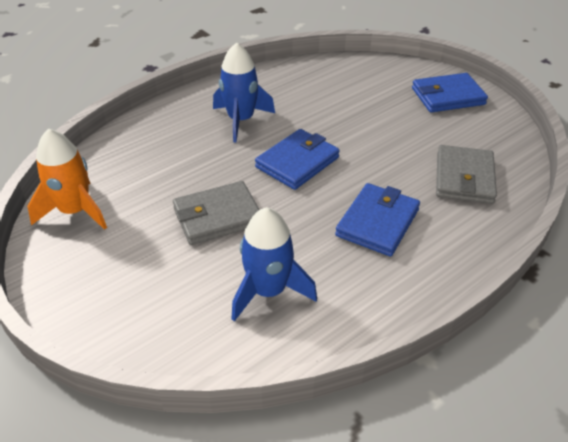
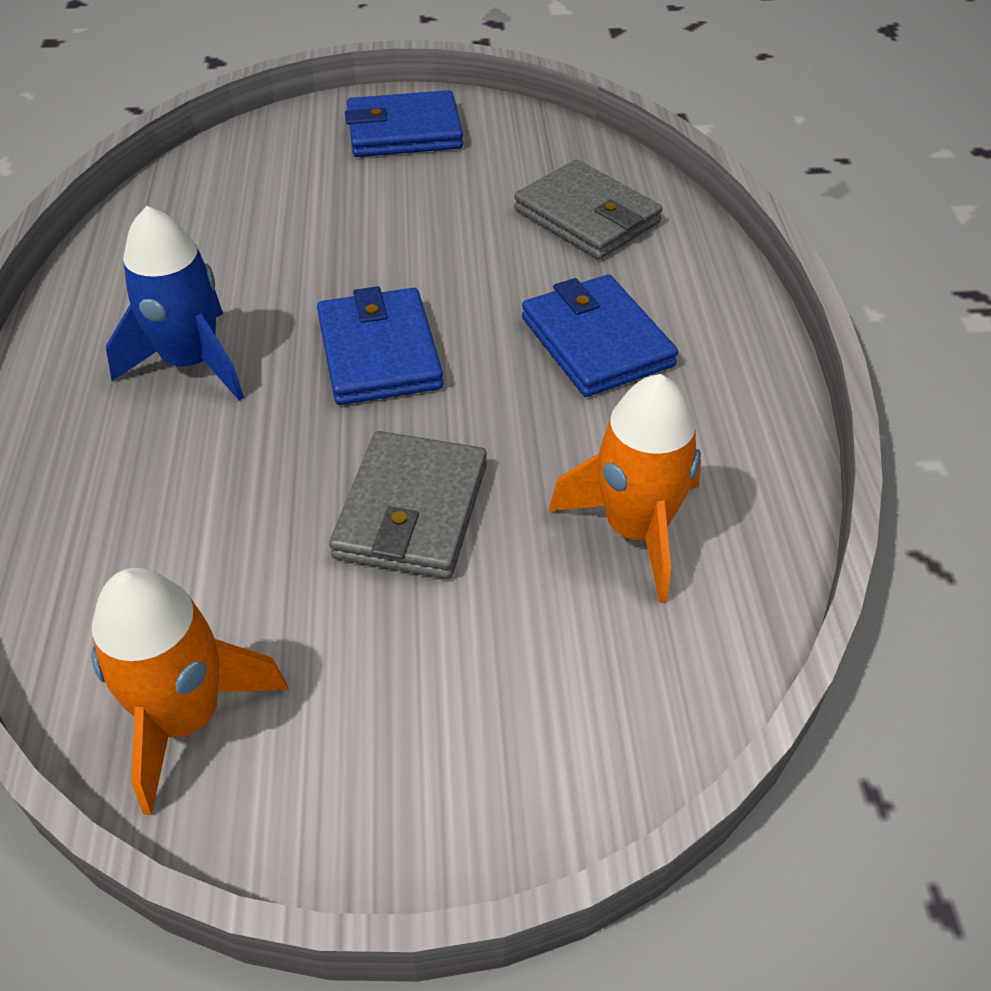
camera: 55 degrees left, 5 degrees up
blue rocket [232,207,317,322] -> orange rocket [549,374,701,603]
blue wallet [412,73,488,112] -> blue wallet turned 60 degrees clockwise [345,90,463,157]

